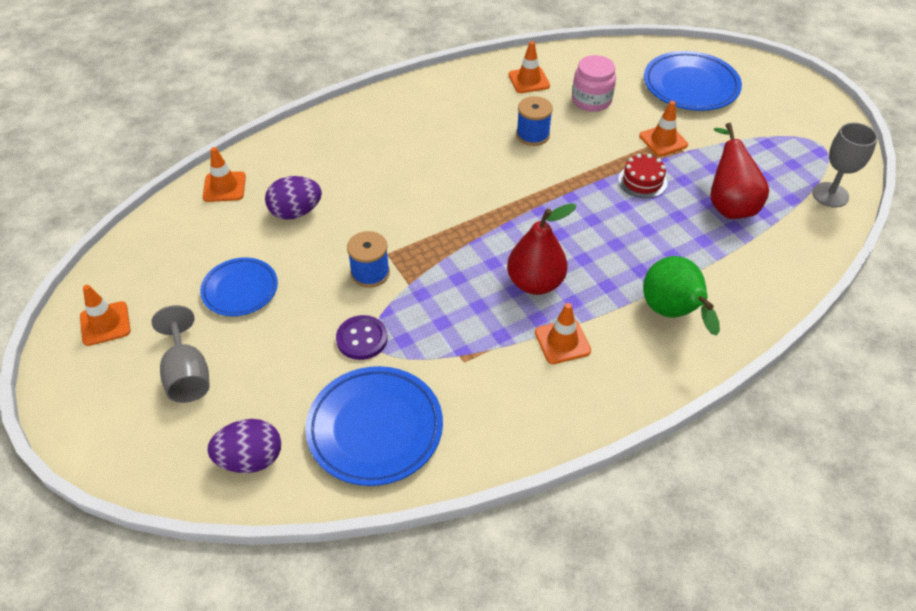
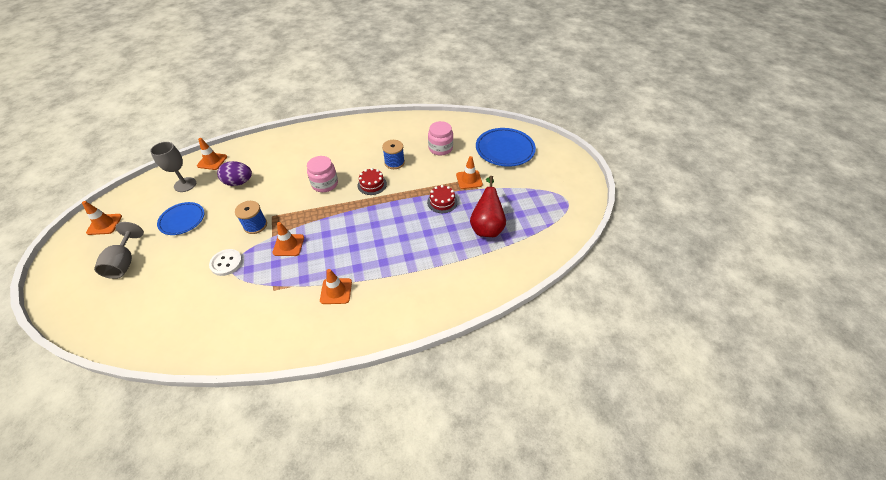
camera: 15 degrees right, 0 degrees up
purple egg [207,419,281,473] -> none
blue plate [305,366,443,486] -> none
purple button [336,315,388,360] -> white button [209,249,242,276]
red pear [507,203,577,295] -> none
orange traffic cone [509,41,550,93] -> orange traffic cone moved to [272,222,304,256]
green pear [643,256,720,336] -> none
grey goblet [812,123,878,207] -> grey goblet moved to [150,142,196,192]
none -> pink jar [307,156,338,192]
none -> red cake [358,168,387,195]

